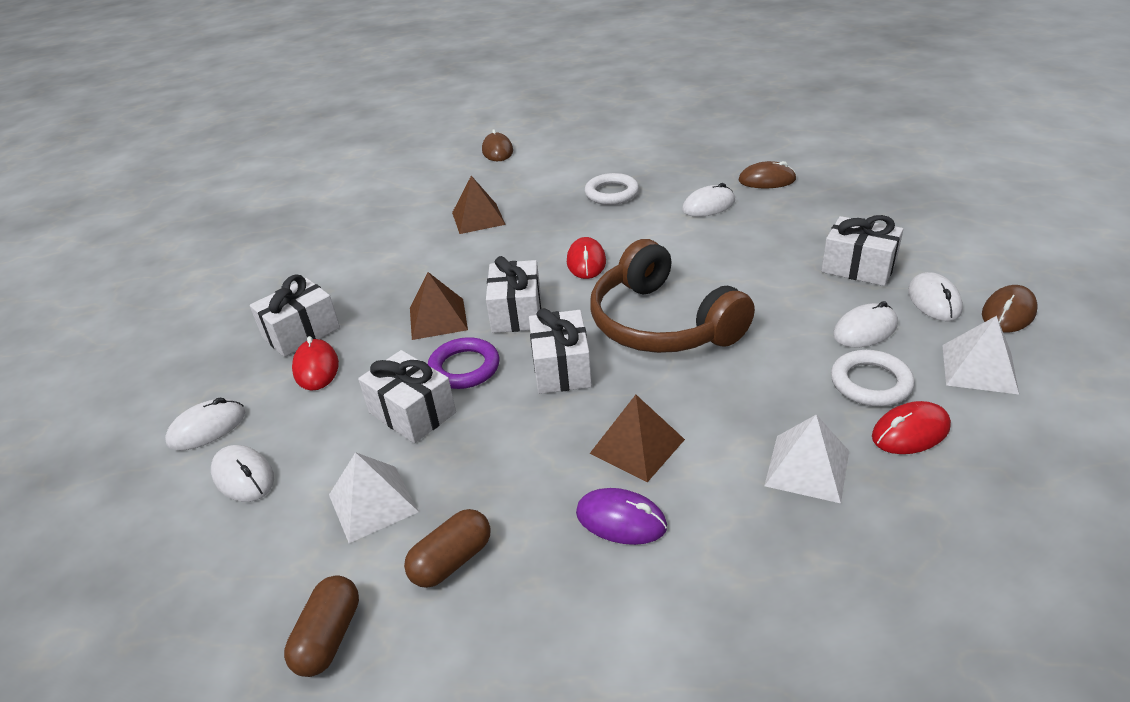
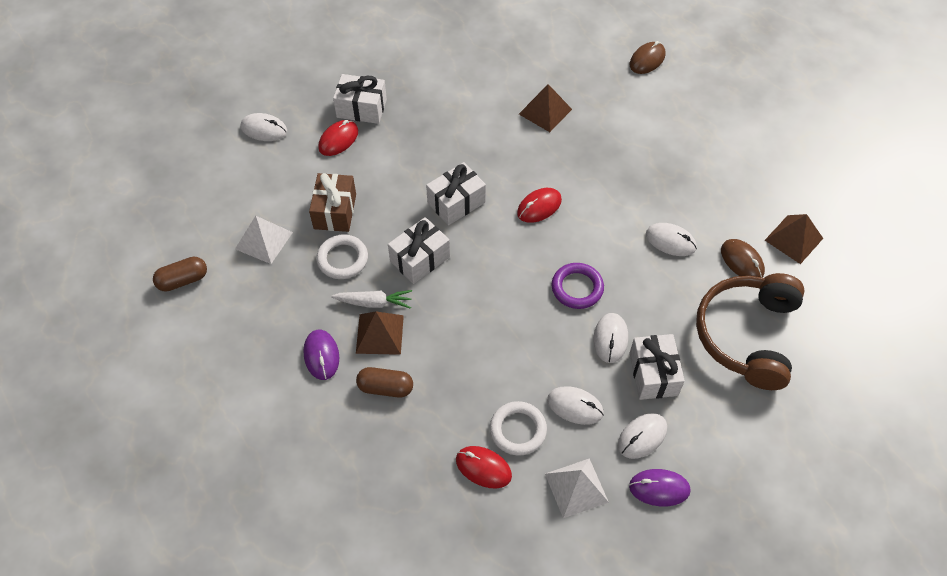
camera: 50 degrees right, 20 degrees up
white mouse [211,445,274,502] -> white mouse moved to [594,313,628,363]
white gift [358,350,456,443] -> brown gift [309,173,356,232]
brown capsule [404,509,491,588] -> brown capsule moved to [356,367,413,398]
brown pyramid [410,272,468,340] -> brown pyramid moved to [765,214,823,264]
purple ring [428,337,499,389] -> purple ring moved to [552,263,604,309]
white ring [585,173,639,205] -> white ring moved to [316,234,368,279]
brown headphones [591,239,755,353] -> brown headphones moved to [696,273,805,390]
white pyramid [764,415,849,503] -> none
brown mouse [982,285,1038,332] -> purple mouse [629,469,691,506]
none -> white carrot [331,290,412,309]

